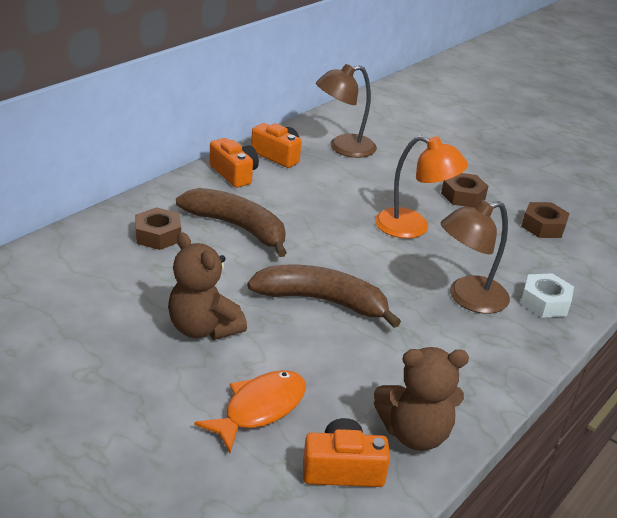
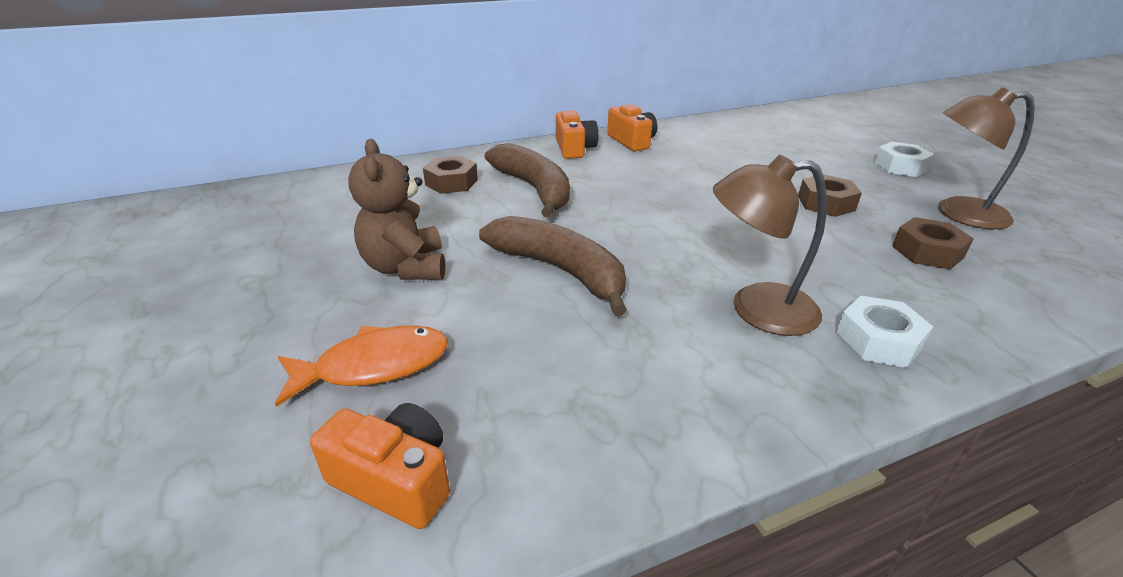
camera: 30 degrees right, 0 degrees up
brown lamp [316,64,377,158] -> brown lamp moved to [938,87,1035,229]
brown teddy bear [374,347,469,451] -> none
orange lamp [375,135,468,239] -> none
none -> white nut [874,142,934,177]

